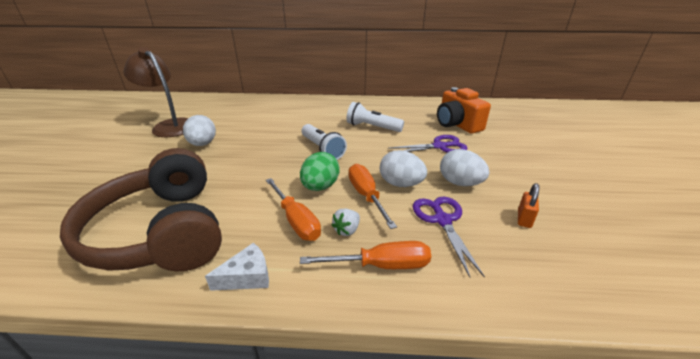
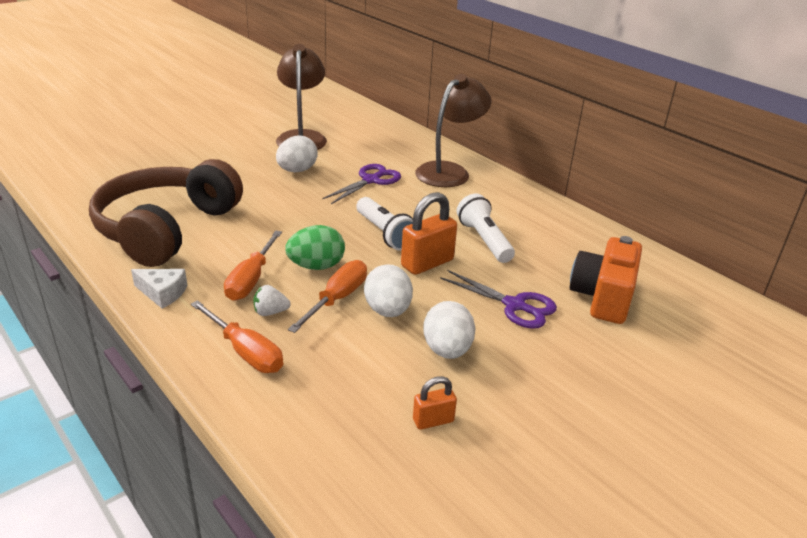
camera: 45 degrees right, 0 degrees up
white flashlight [302,124,347,160] -> white flashlight turned 45 degrees counterclockwise [356,197,413,251]
purple scissors [413,196,485,278] -> purple scissors moved to [322,164,401,204]
none -> orange padlock [401,192,457,275]
none -> brown lamp [415,74,491,187]

